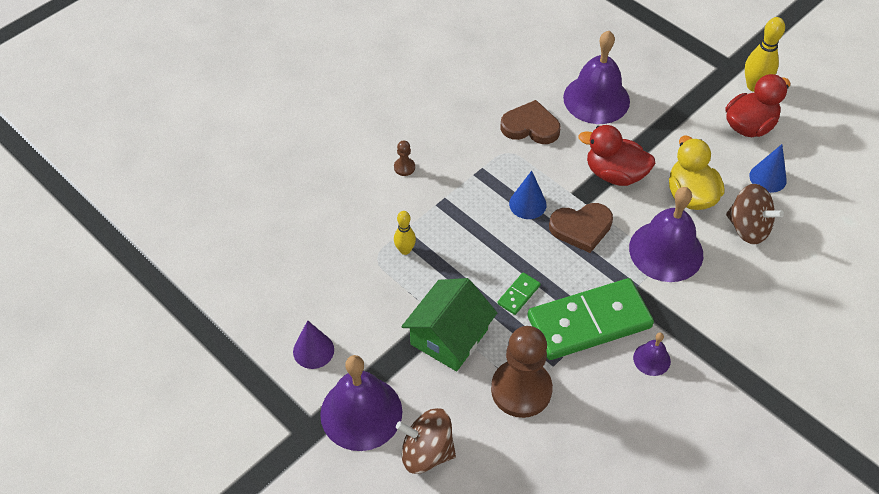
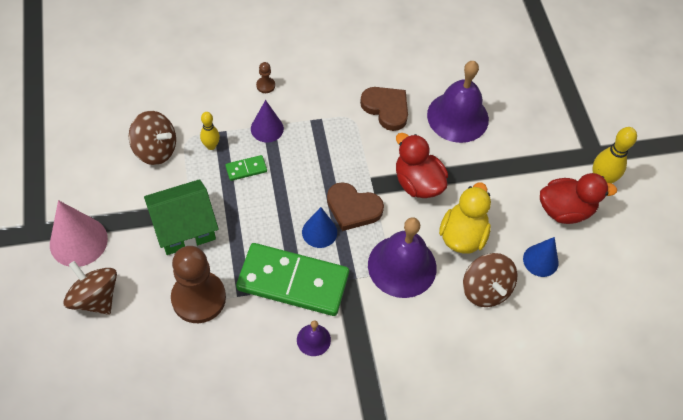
camera: 30 degrees right, 5 degrees up
purple cone [293,320,334,369] -> purple cone moved to [251,100,284,142]
purple bell [320,355,402,451] -> pink cone [50,200,108,267]
green domino [498,272,541,315] -> green domino moved to [225,155,267,181]
blue cone [509,171,547,219] -> blue cone moved to [302,207,337,248]
none -> brown spinning top [129,111,176,165]

